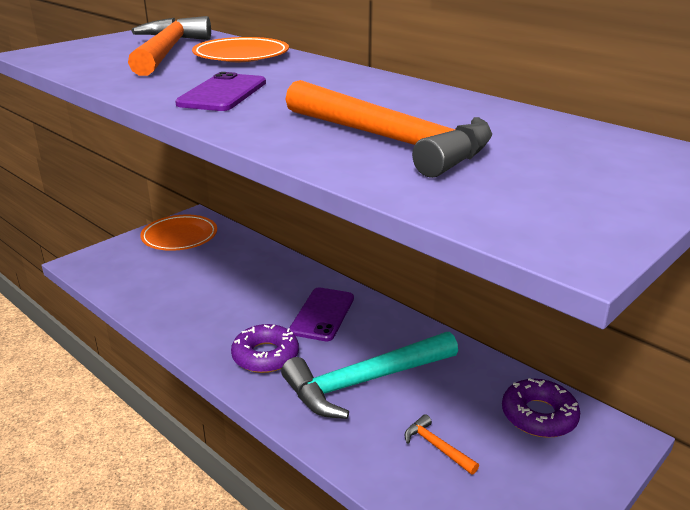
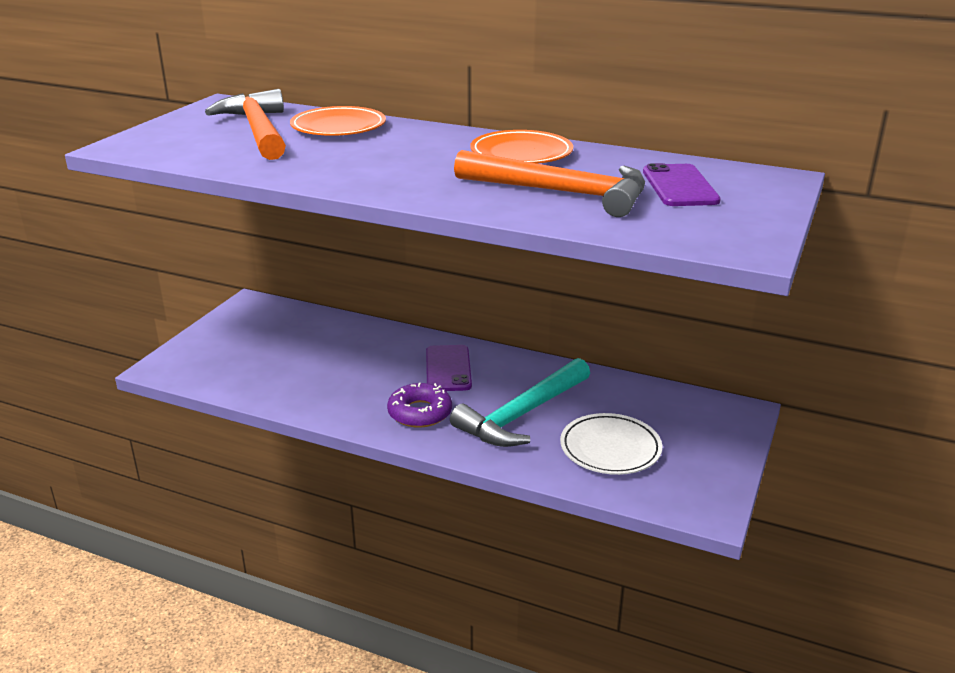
camera: 20 degrees left, 0 degrees up
orange plate [140,215,217,251] -> orange plate moved to [470,130,573,164]
purple phone [175,72,266,111] -> purple phone moved to [643,163,721,206]
orange hammer [404,414,479,475] -> white plate [560,413,662,475]
purple donut [502,378,580,438] -> none

